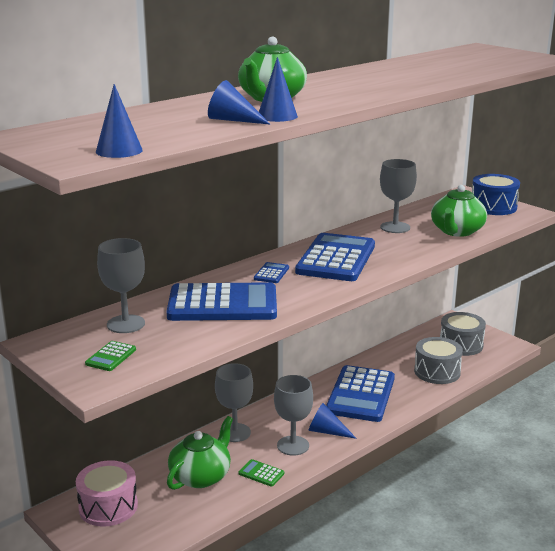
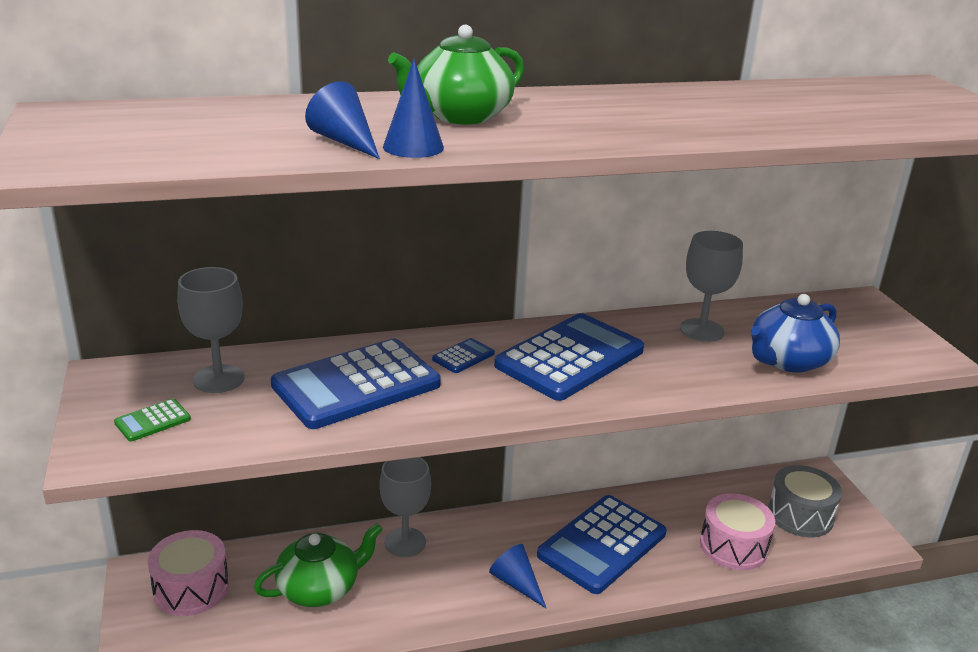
camera: 25 degrees right, 5 degrees up
blue cone [96,84,143,158] -> none
blue calculator [166,282,277,321] -> blue calculator turned 120 degrees clockwise [271,339,441,429]
green calculator [239,459,284,487] -> none
grey goblet [274,375,313,456] -> none
grey drum [414,337,463,384] -> pink drum [700,493,775,570]
green teapot [431,185,487,237] -> blue teapot [751,294,840,373]
blue drum [472,174,520,215] -> none

